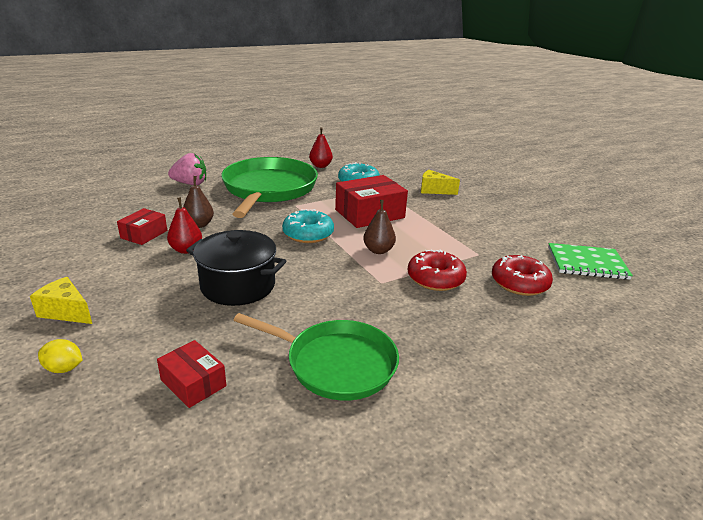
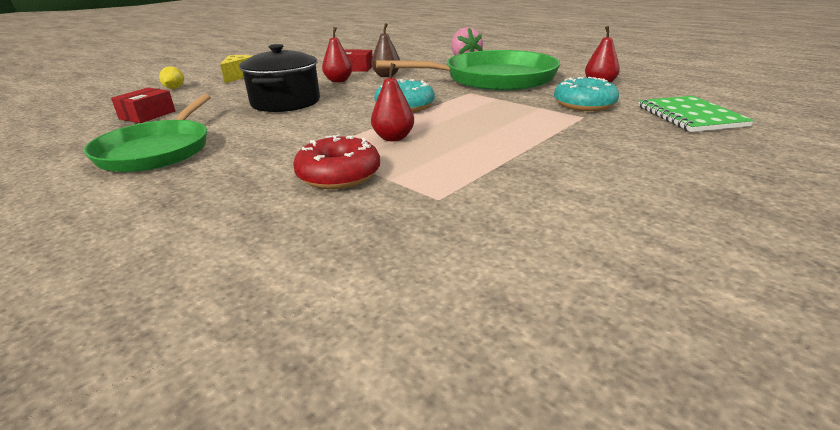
camera: 75 degrees right, 0 degrees up
red box [335,175,408,228] -> none
brown pear [363,200,396,254] -> red pear [371,63,414,141]
yellow cheese [421,170,460,195] -> none
red donut [492,255,553,296] -> none
green notebook [548,243,633,280] -> green notebook moved to [638,96,754,132]

